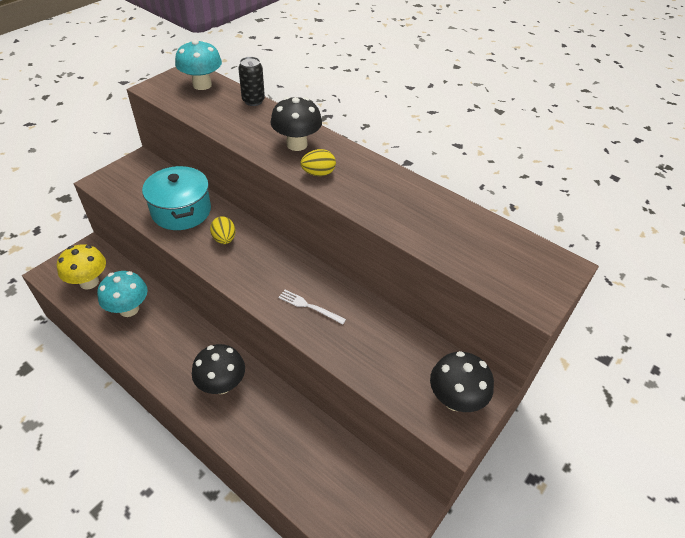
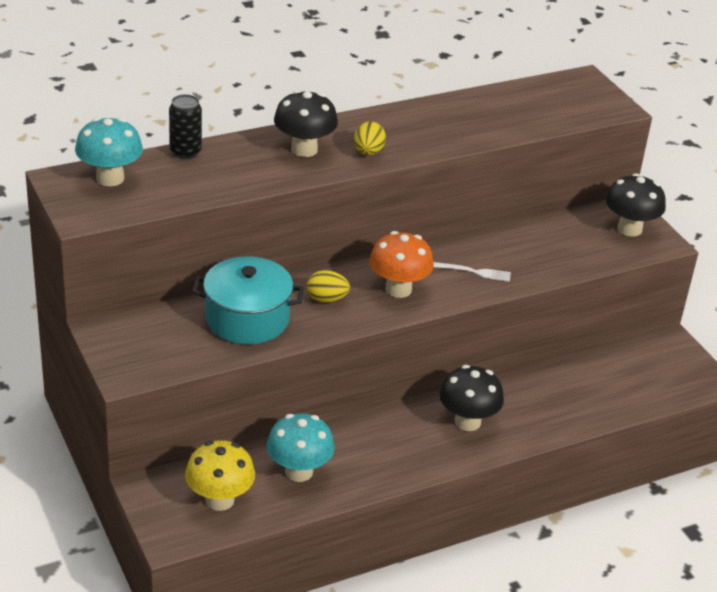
camera: 65 degrees left, 10 degrees down
white fork [278,290,346,324] -> white fork turned 135 degrees counterclockwise [433,262,511,282]
none -> orange mushroom [369,231,434,298]

